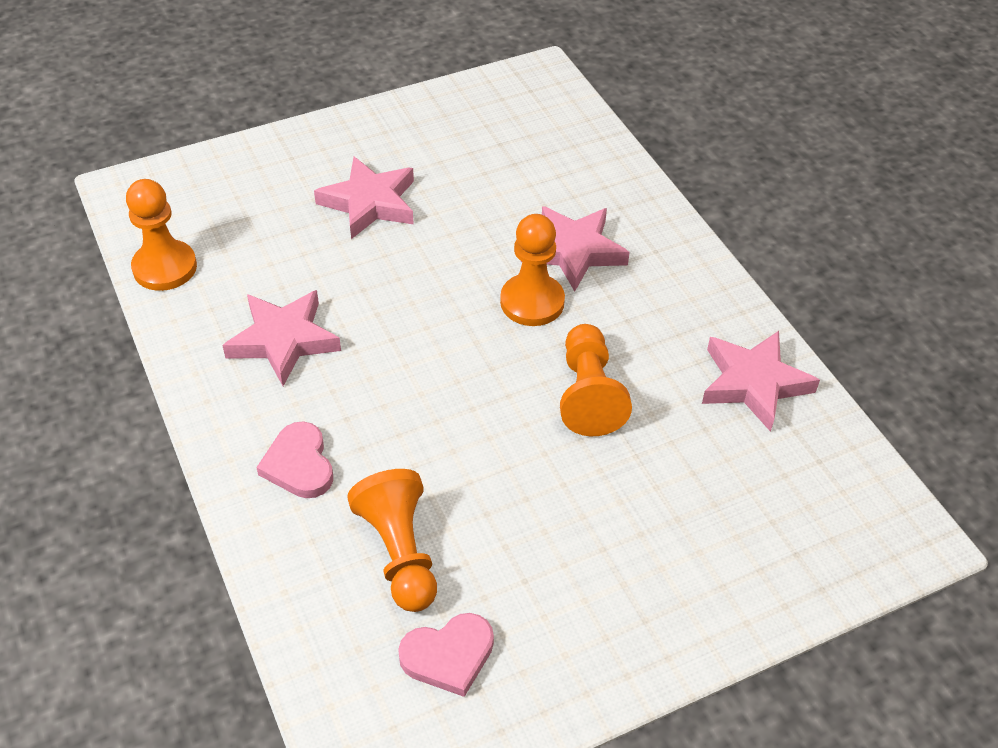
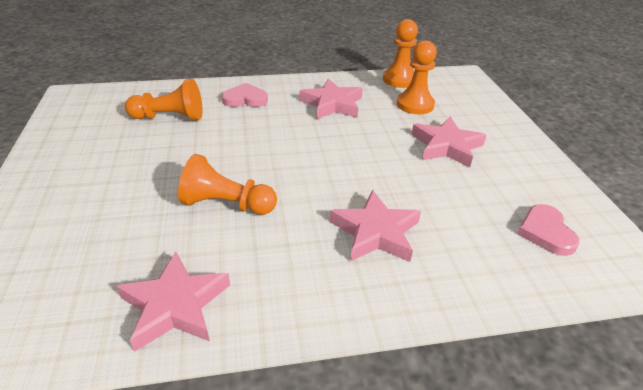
camera: 105 degrees right, 10 degrees down
pink heart [398,613,494,697] -> pink heart moved to [517,204,580,256]
orange pawn [500,214,565,326] -> orange pawn moved to [397,40,437,114]

